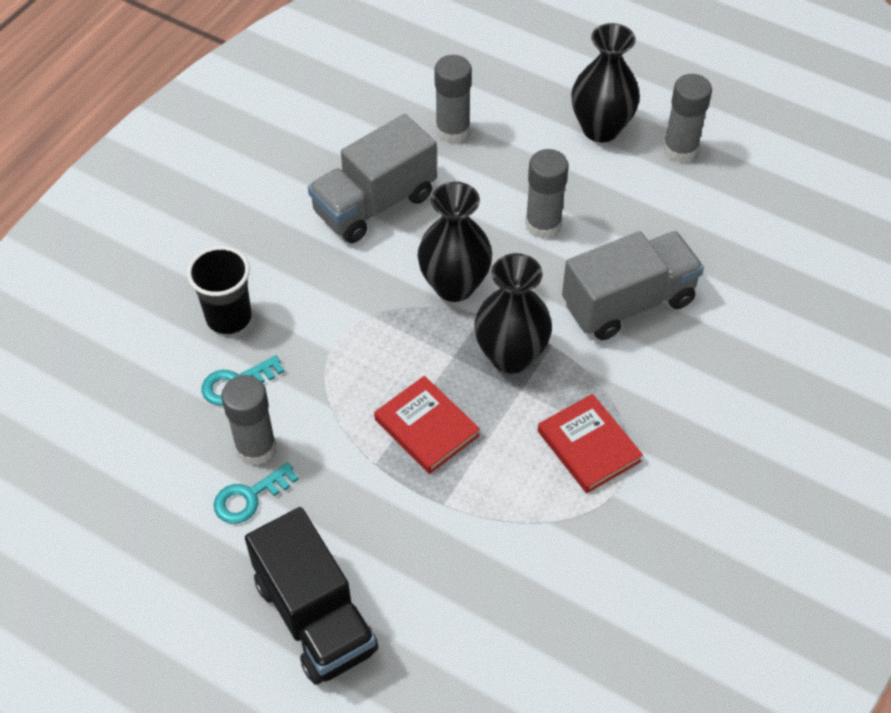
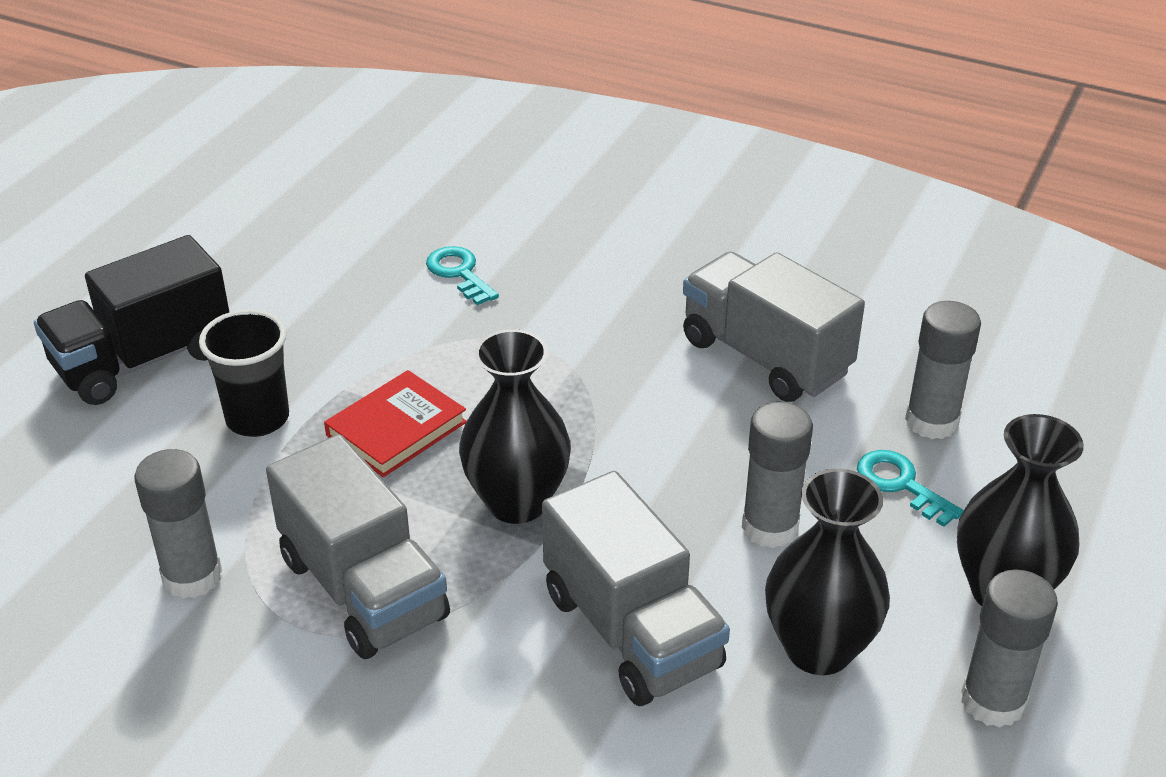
camera: 85 degrees right, 15 degrees down
black cup [187,246,252,334] -> black cup moved to [199,309,289,437]
turquoise key [214,462,299,523] -> turquoise key moved to [857,450,964,527]
grey glue stick [221,375,276,465] -> grey glue stick moved to [134,449,222,599]
black vase [417,182,492,302] -> black vase moved to [765,469,890,675]
red book [538,394,643,493] -> grey truck [266,434,450,659]

